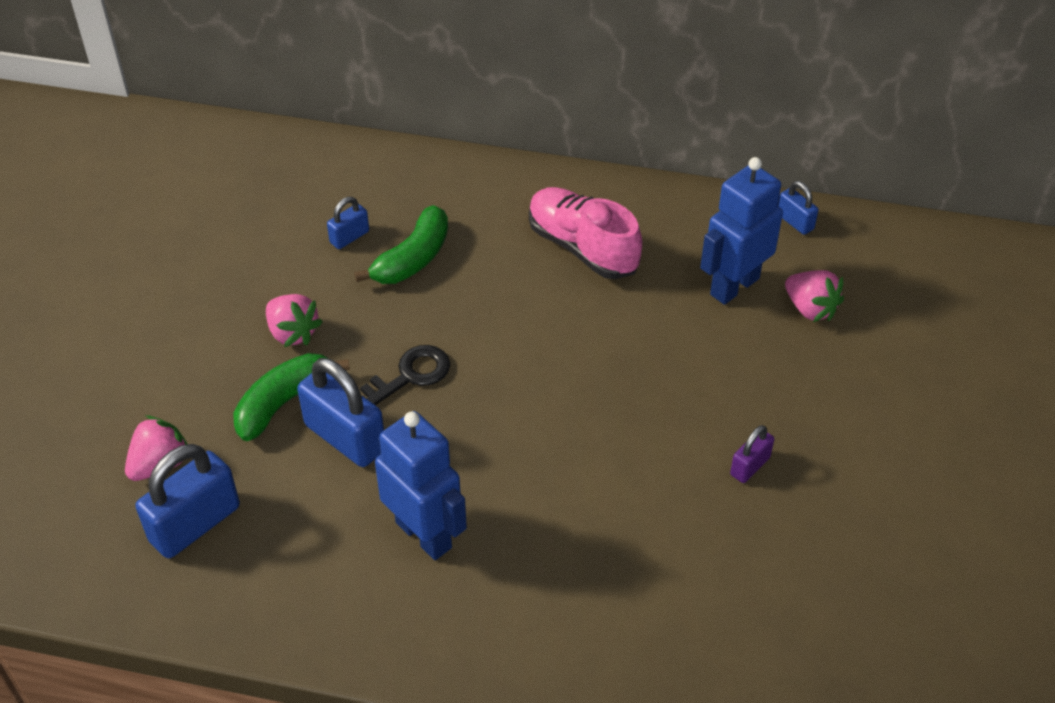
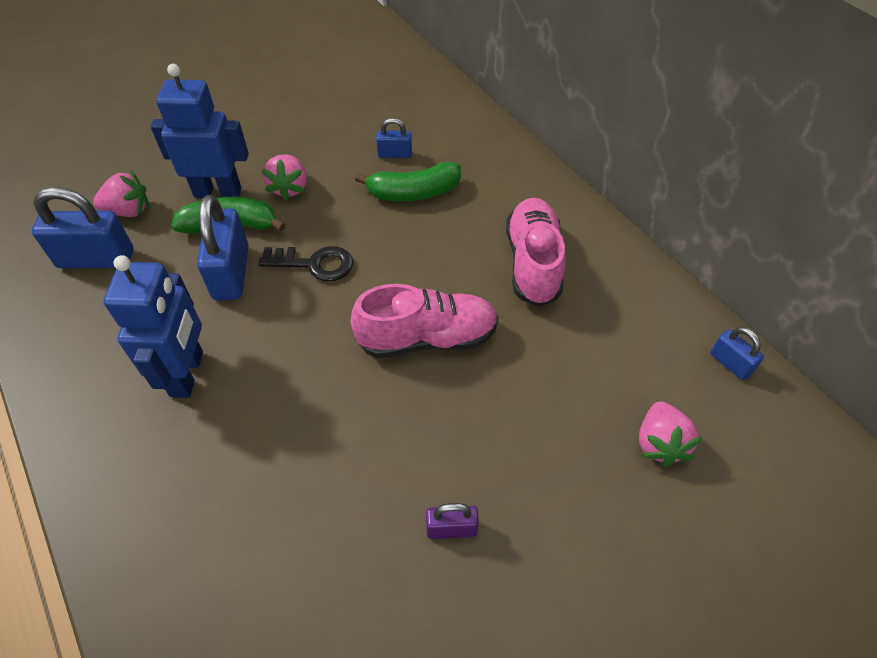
camera: 45 degrees right, 5 degrees up
blue robot [700,157,783,305] -> blue robot moved to [151,64,249,198]
blue padlock [779,181,818,235] -> blue padlock turned 45 degrees counterclockwise [710,327,764,380]
none -> pink shoe [351,284,499,358]

